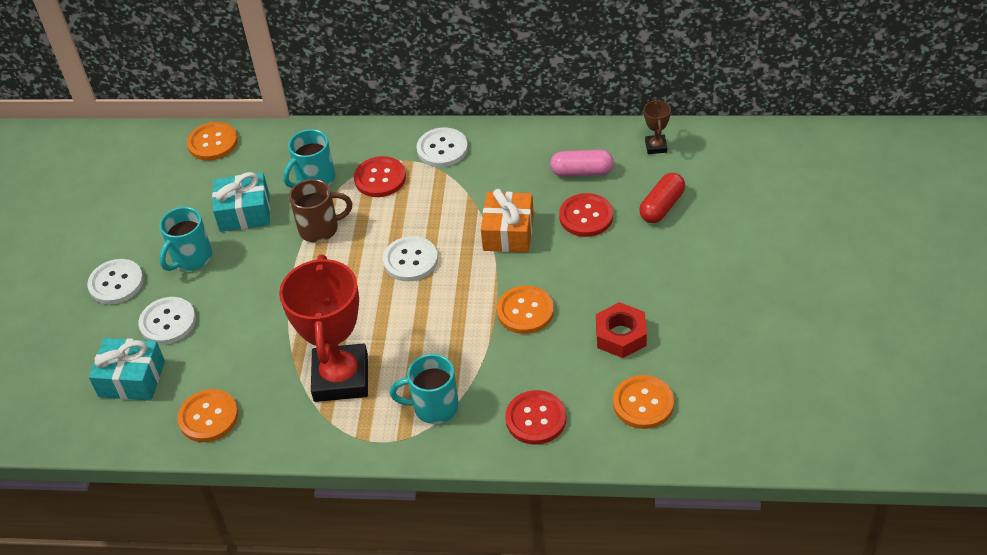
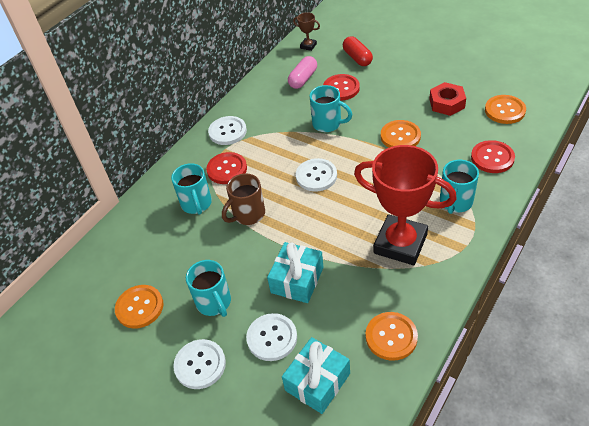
camera: 60 degrees left, 0 degrees up
orange button [187,122,238,161] -> orange button moved to [115,285,163,329]
turquoise gift [212,172,270,232] -> turquoise gift moved to [267,242,324,303]
brown mug [289,179,352,242] -> brown mug turned 150 degrees counterclockwise [222,173,265,225]
orange gift [481,189,534,253] -> turquoise mug [310,85,352,132]

